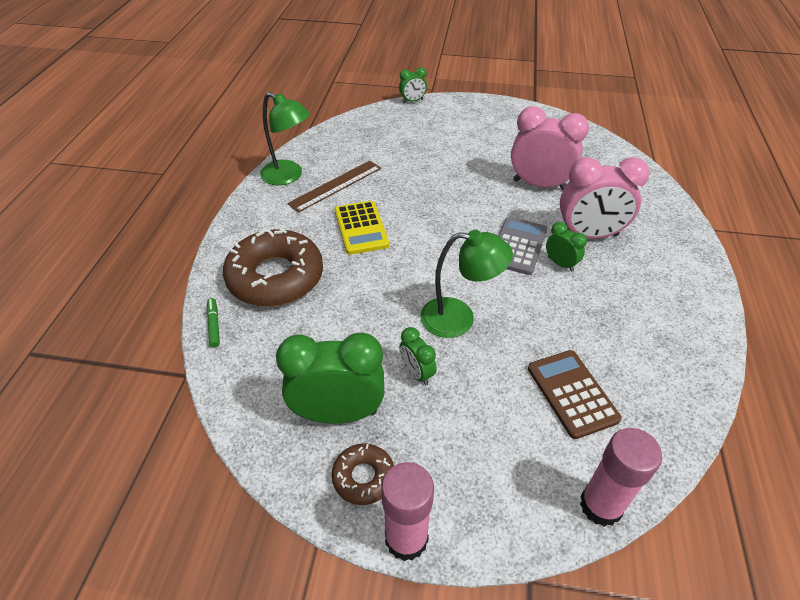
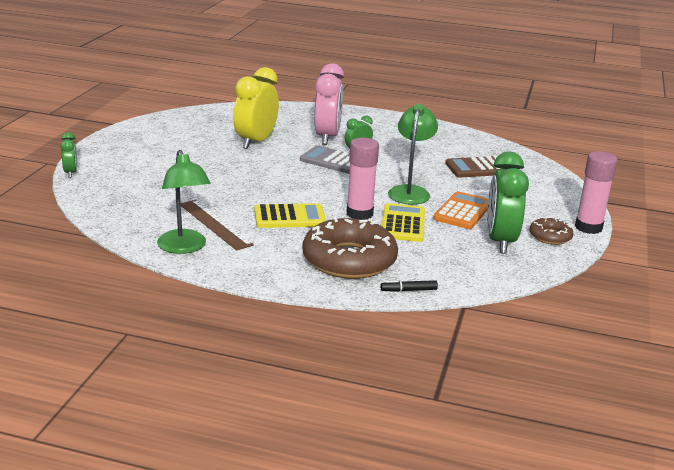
camera: 85 degrees left, 20 degrees down
green marker [207,298,220,348] -> black marker [380,280,438,292]
green lamp [260,92,310,185] -> green lamp turned 120 degrees clockwise [157,150,211,254]
green clock [399,327,437,385] -> orange calculator [433,191,488,229]
pink clock [511,106,589,190] -> yellow clock [233,67,279,149]
pink glue stick [580,428,662,527] -> pink glue stick moved to [347,138,379,220]
none -> yellow calculator [382,203,425,242]

